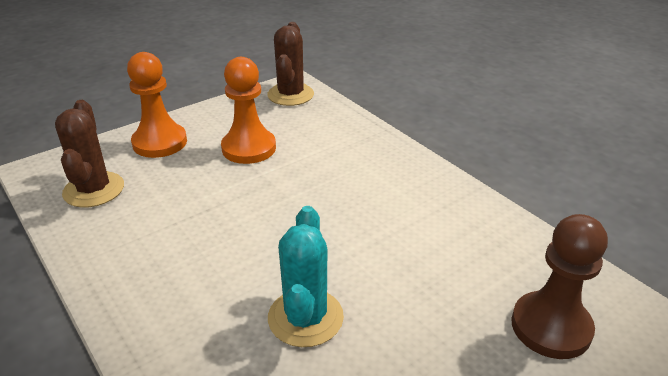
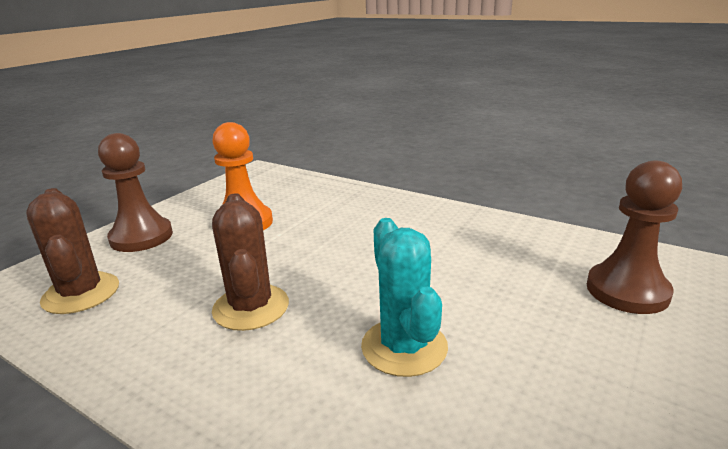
camera: 20 degrees left, 10 degrees down
orange pawn [127,52,187,158] -> brown pawn [98,133,173,252]
brown cactus [267,22,314,106] -> brown cactus moved to [212,193,289,331]

